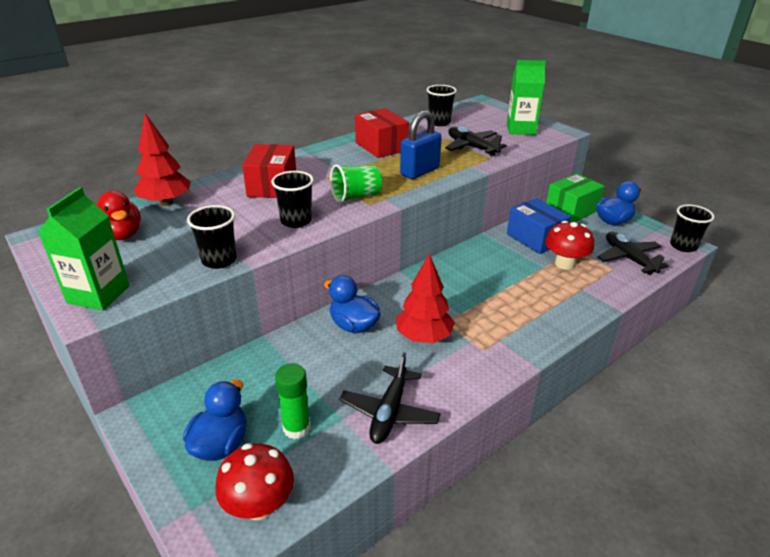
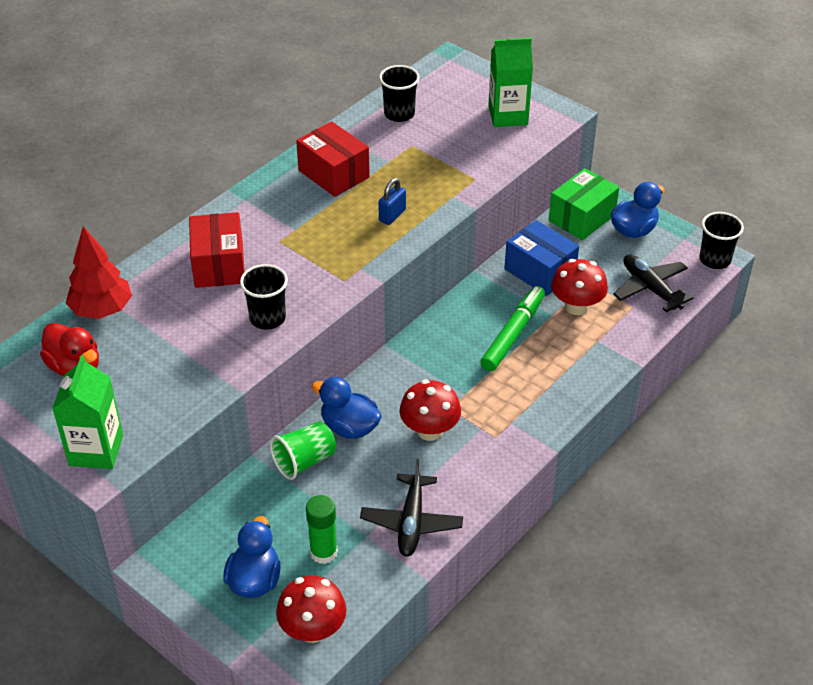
camera: 10 degrees left, 10 degrees up
black cup [187,205,237,269] -> none
green cup [330,164,382,203] -> green cup moved to [270,421,336,480]
red tree [396,254,455,343] -> red mushroom [399,380,461,441]
blue padlock [400,111,442,179] -> blue padlock [378,178,406,225], size x0.59
black plane [445,126,507,157] -> none
none -> green marker [480,286,545,371]

